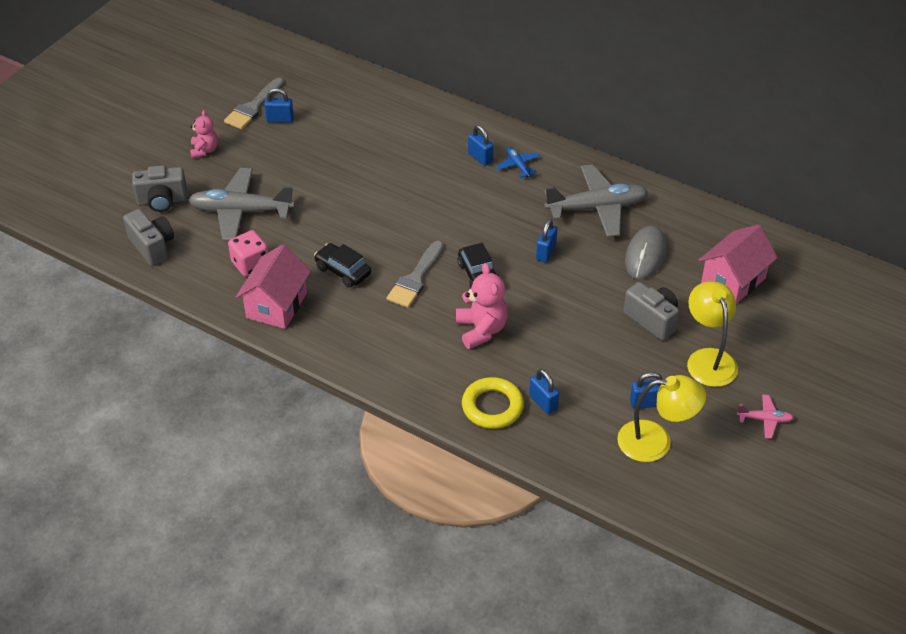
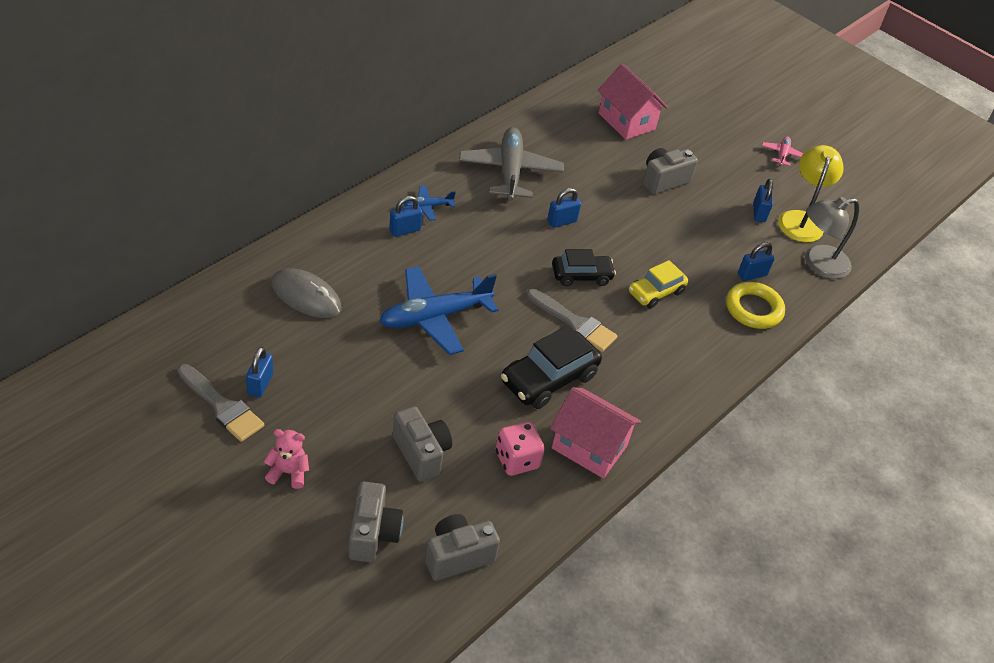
camera: 85 degrees left, 0 degrees up
grey plane [188,168,294,241] -> grey camera [393,406,452,482]
black car [314,243,371,288] -> black car [501,325,602,409], size x1.54
pink teddy bear [456,263,508,349] -> yellow car [629,260,688,309]
blue padlock [536,219,557,263] -> blue padlock turned 60 degrees counterclockwise [547,188,581,228]
grey mouse [625,226,667,280] -> grey mouse moved to [272,268,341,318]
yellow lamp [687,281,738,387] -> none
none -> blue plane [380,266,498,355]
none -> grey lamp [805,197,859,279]

